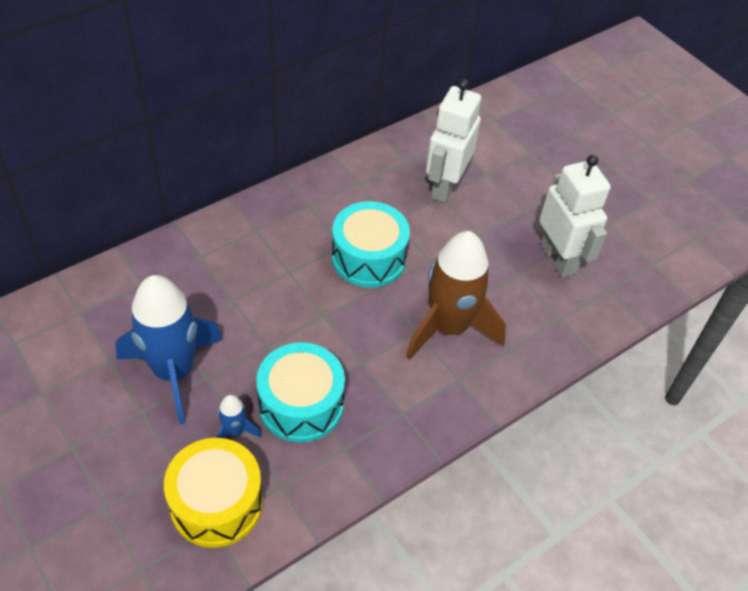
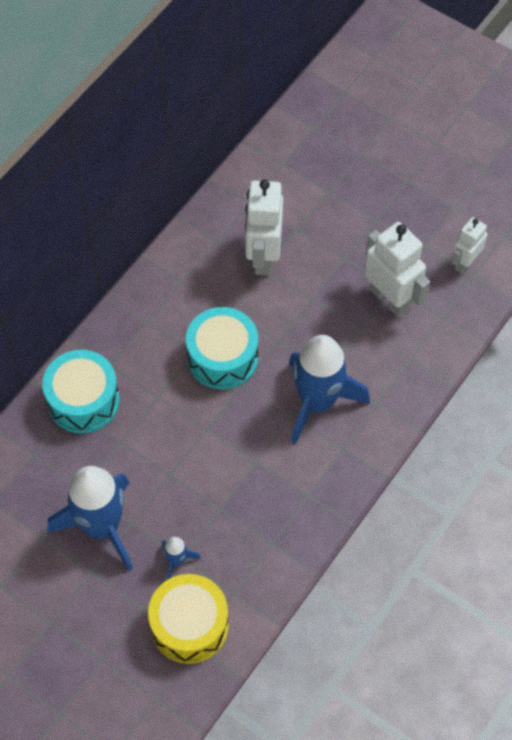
camera: 15 degrees left, 10 degrees up
turquoise drum [256,342,345,443] -> turquoise drum moved to [42,350,120,433]
brown rocket [406,231,506,360] -> blue rocket [289,335,370,445]
none -> white robot [451,217,488,274]

